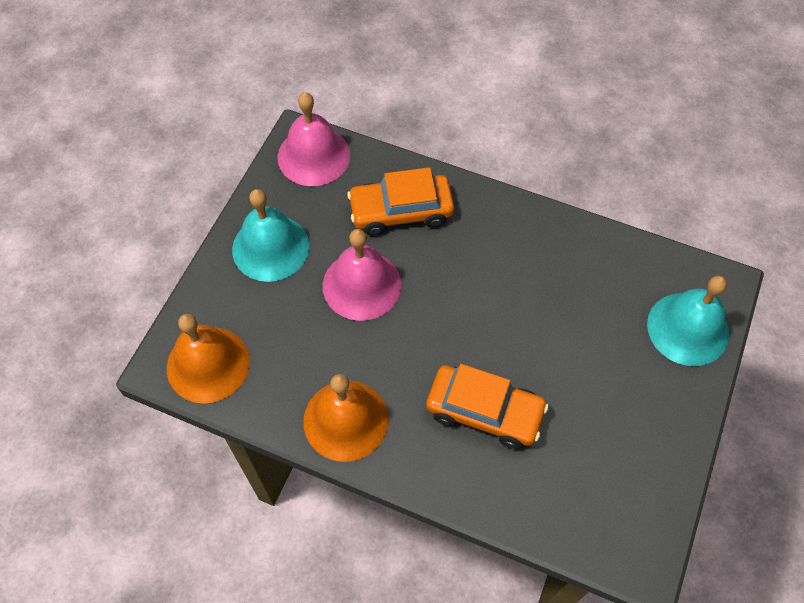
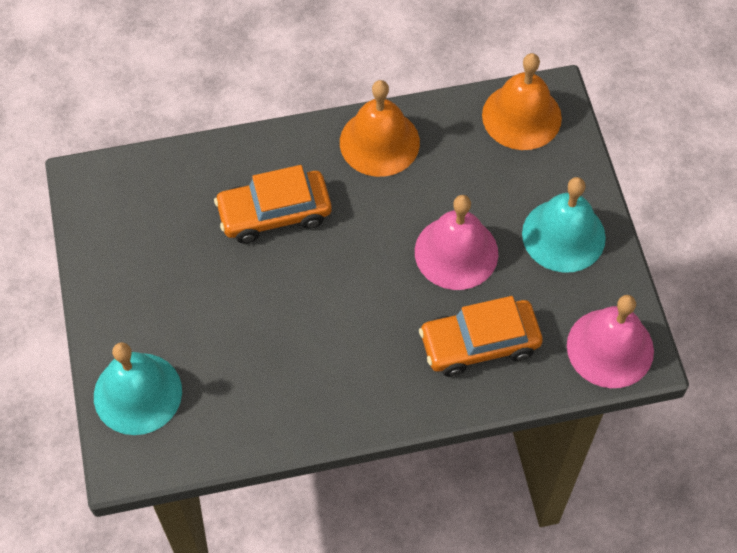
camera: 145 degrees right, 0 degrees up
orange car [347,167,454,236] -> orange car turned 150 degrees counterclockwise [419,296,543,377]

